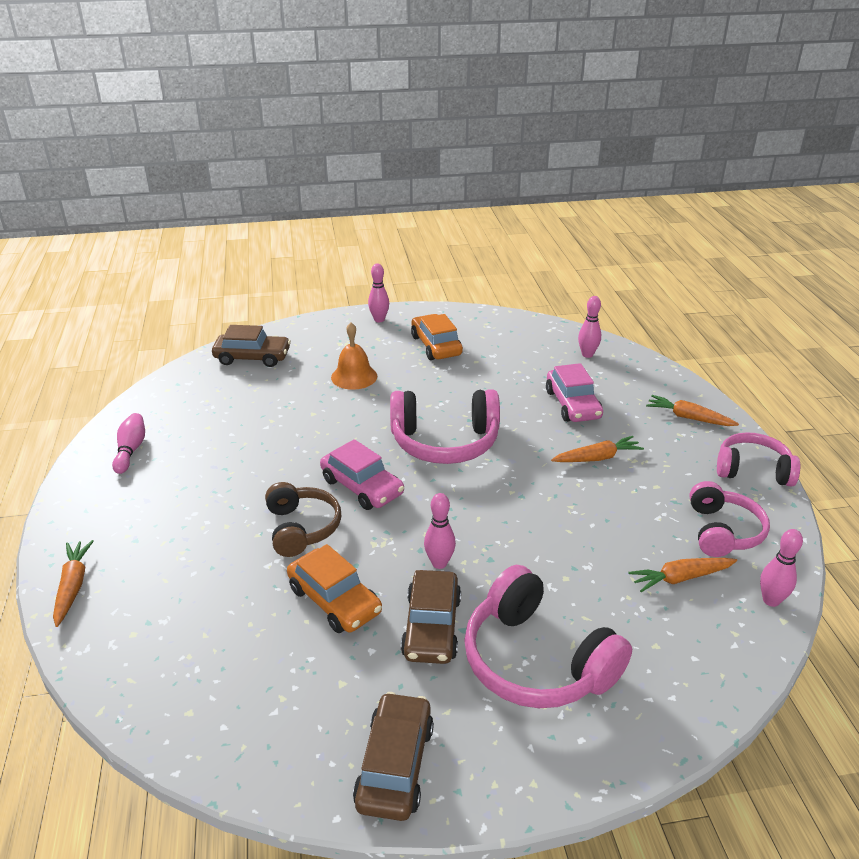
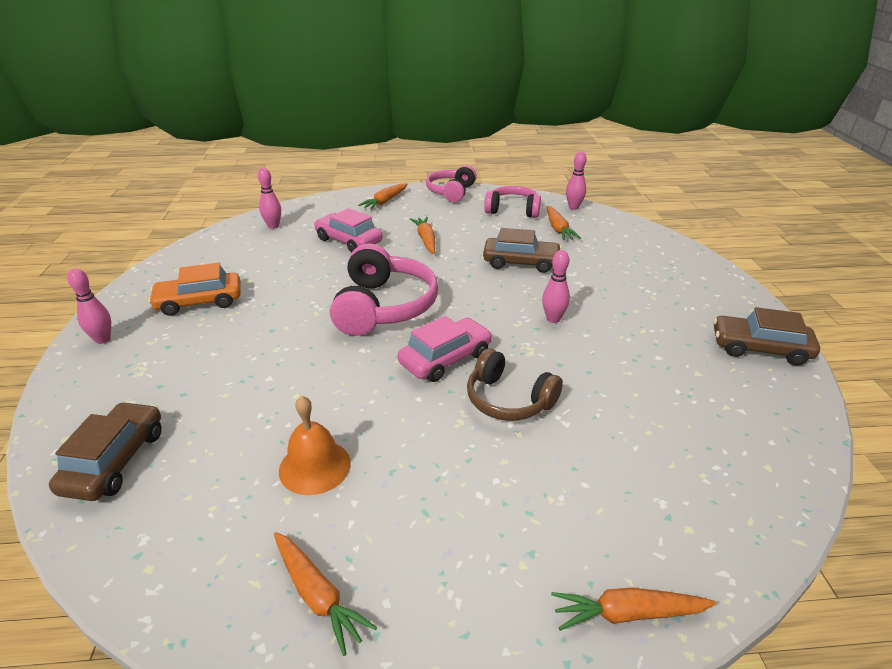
camera: 85 degrees left, 0 degrees up
pink bowling pin [112,413,145,474] -> orange carrot [274,532,377,656]
brown headphones [265,482,341,557] -> brown headphones turned 135 degrees counterclockwise [467,348,563,421]
orange car [287,544,382,633] -> none
orange bell [331,322,377,390] -> orange bell moved to [279,396,351,495]
brown car [401,570,461,664] -> brown car moved to [483,228,562,273]
pink headphones [464,565,632,708] -> none
pink car [546,363,603,422] -> pink car turned 135 degrees counterclockwise [314,208,383,253]

